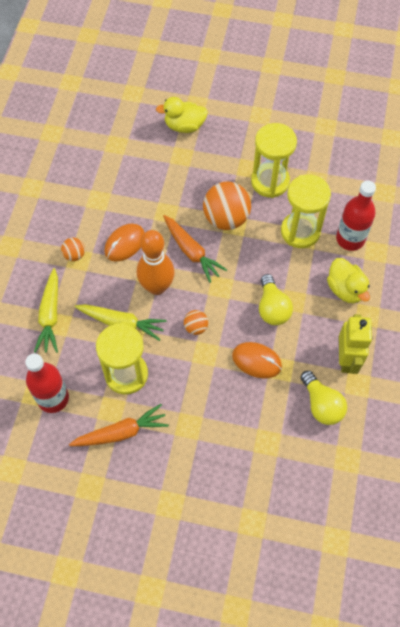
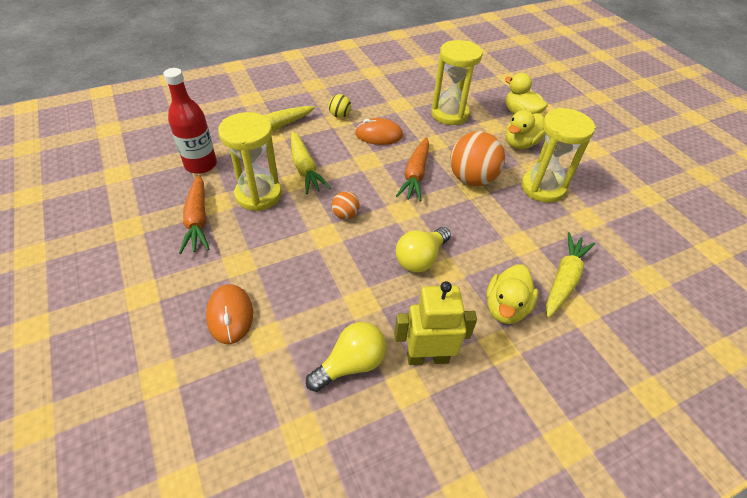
camera: 50 degrees right, 15 degrees down
orange ball [61,238,85,261] -> yellow ball [328,94,351,118]
orange carrot [69,404,169,446] -> orange carrot turned 45 degrees clockwise [179,175,210,254]
orange bowling pin [137,230,175,295] -> none
orange mouse [232,342,282,379] -> orange mouse moved to [206,284,253,344]
yellow hourglass [281,174,331,248] -> yellow hourglass moved to [431,40,482,125]
yellow light bulb [301,371,347,425] -> yellow light bulb turned 150 degrees counterclockwise [306,322,386,392]
red bottle [336,180,376,251] -> yellow carrot [546,232,595,318]
yellow robot [339,314,372,374] -> yellow robot turned 150 degrees counterclockwise [394,281,477,365]
none -> yellow duck [506,110,546,149]

